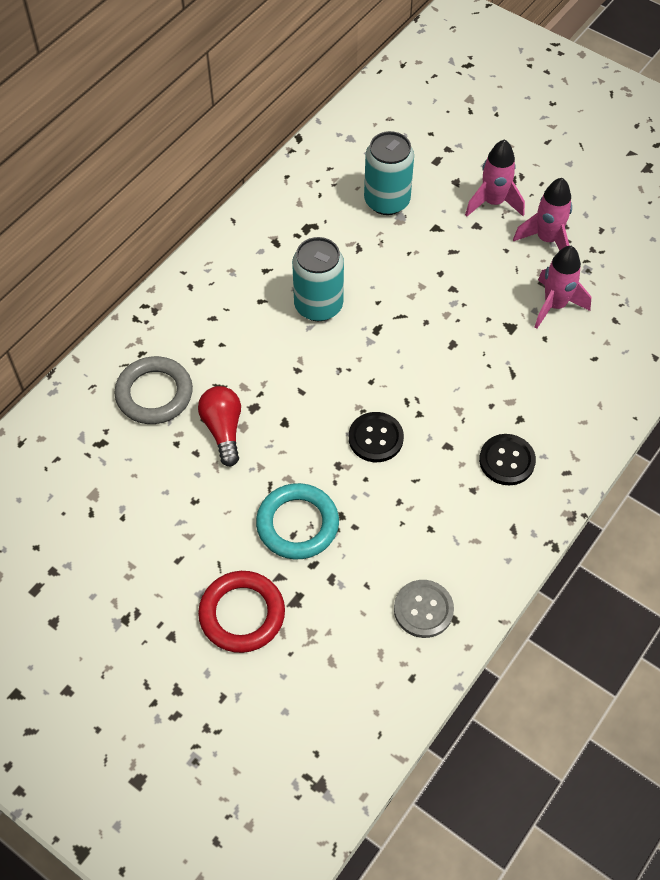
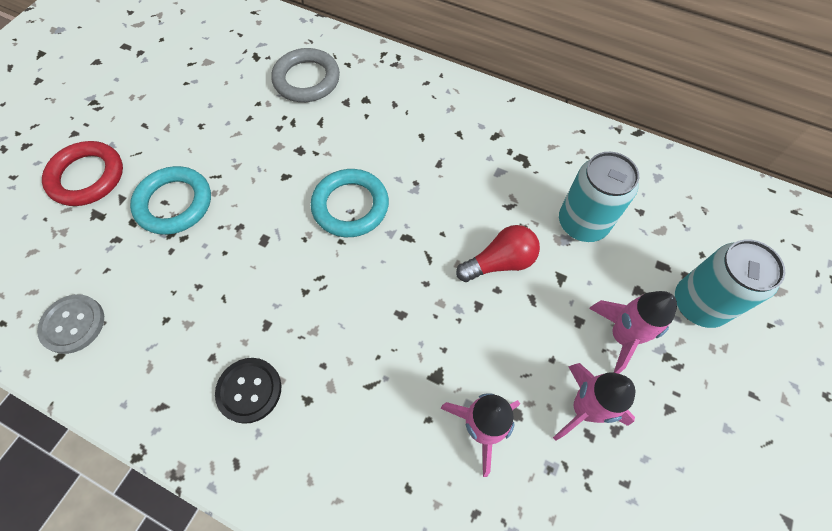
camera: 80 degrees right, 5 degrees up
red light bulb [198,386,241,467] -> red light bulb moved to [456,225,540,282]
turquoise can [292,237,344,321] -> turquoise can moved to [675,240,785,328]
black button [349,412,404,462] -> none
none -> turquoise ring [311,169,389,237]

